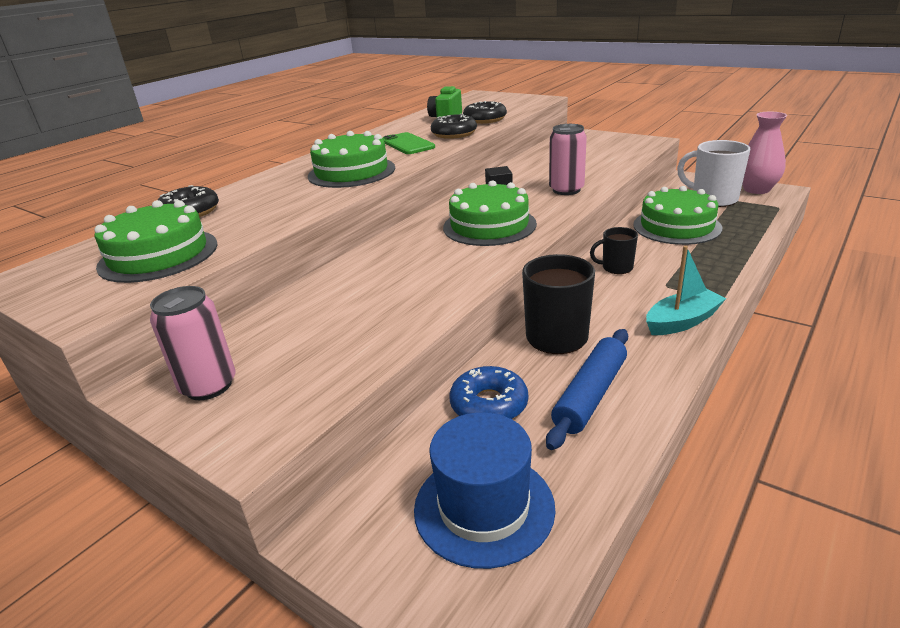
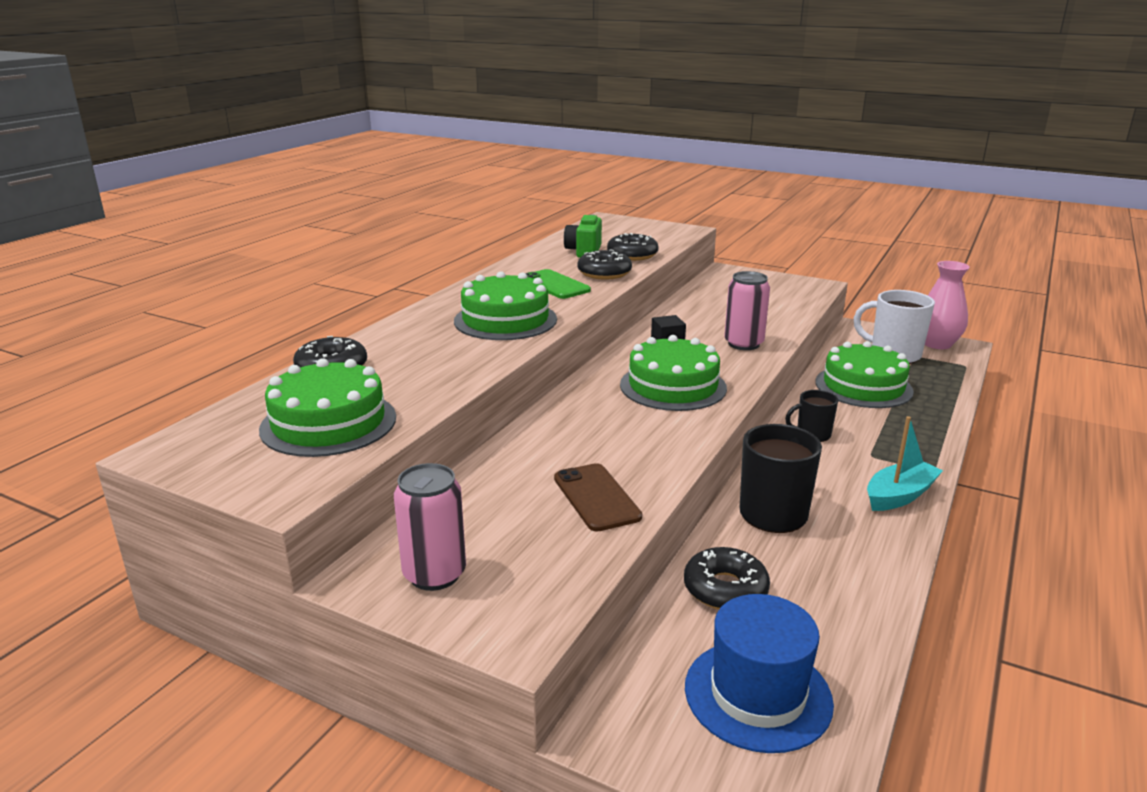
camera: 10 degrees left, 5 degrees down
blue donut [449,366,528,419] -> black donut [684,547,770,610]
blue rolling pin [546,329,628,450] -> none
none -> brown phone [554,463,642,532]

